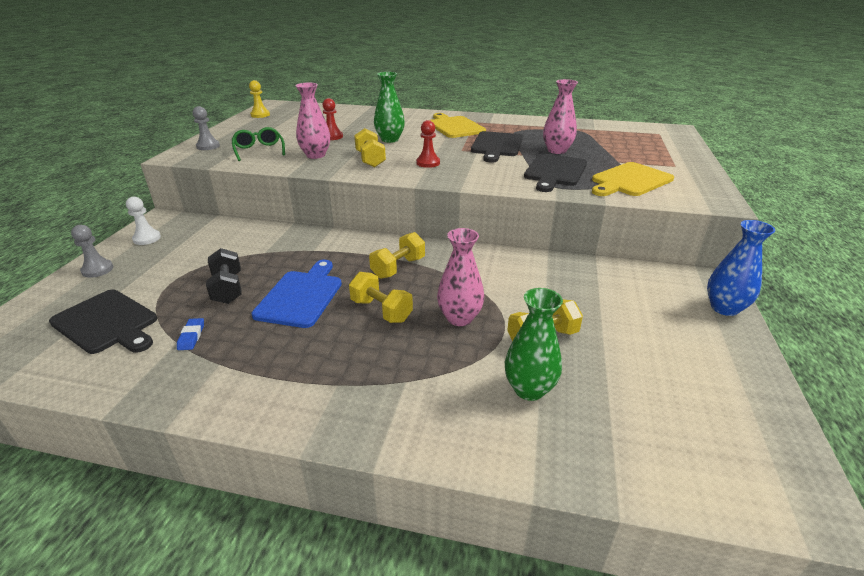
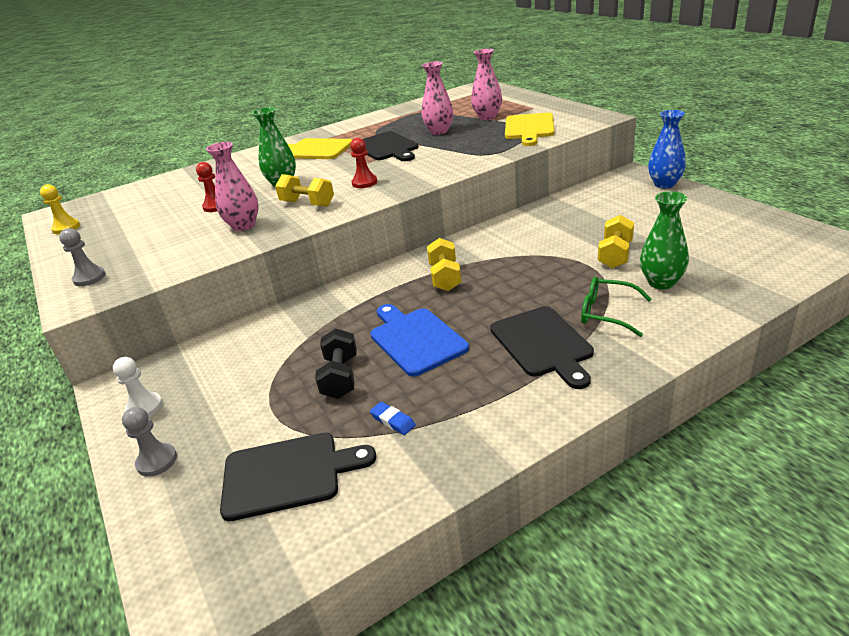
camera: 40 degrees left, 0 degrees up
black dumbbell [206,248,242,304] -> black dumbbell turned 60 degrees clockwise [315,328,357,399]
green glasses [232,127,285,161] -> green glasses moved to [581,277,652,337]
yellow dumbbell [349,272,413,323] -> none
pink vase [437,228,484,326] -> pink vase moved to [471,49,502,120]
black cutting board [524,154,587,192] -> black cutting board moved to [490,306,594,389]

